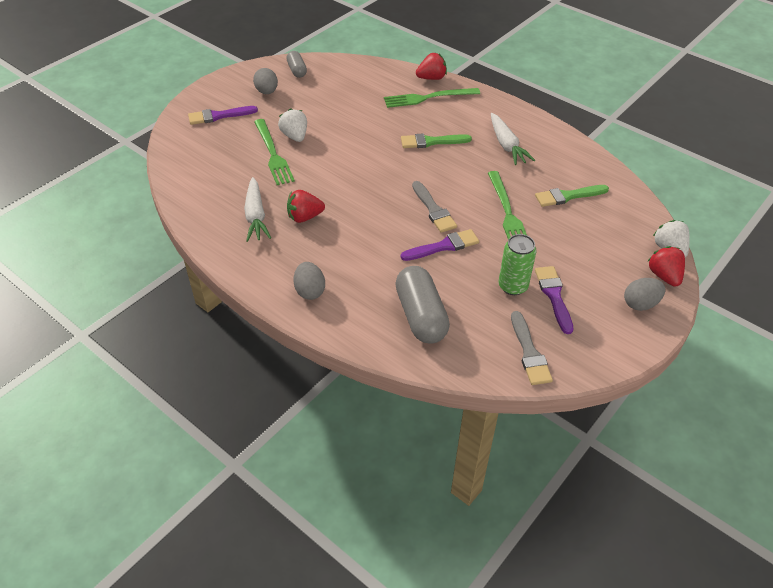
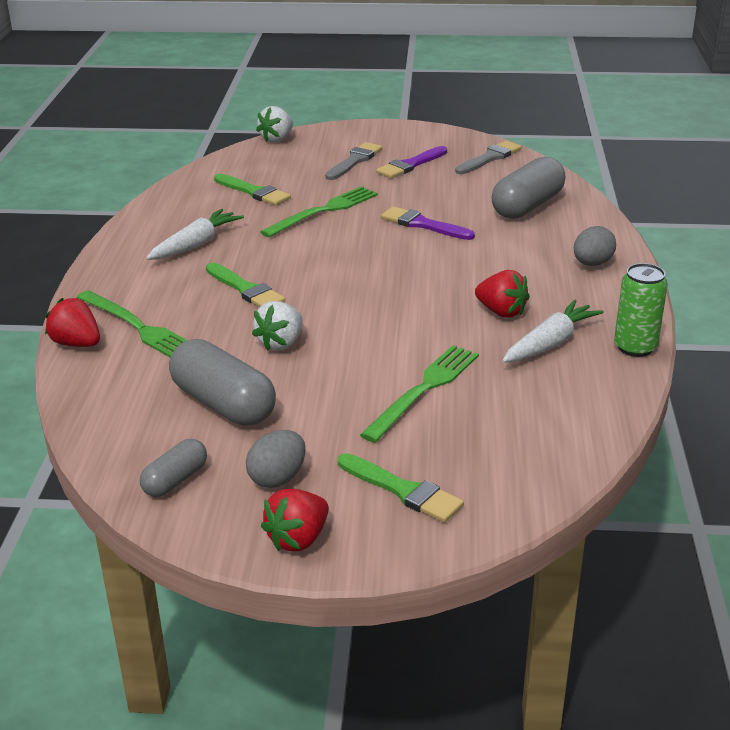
camera: 125 degrees left, 15 degrees down
purple brush [188,106,258,125] -> green brush [338,453,464,523]
white strawberry [278,108,307,142] -> white strawberry moved to [252,301,303,351]
grey brush [412,181,457,233] -> grey brush moved to [325,142,383,180]
green can [499,234,536,295] -> green can moved to [614,263,668,357]
grey egg [624,278,665,311] -> none
red strawberry [647,246,685,287] -> red strawberry moved to [261,489,329,551]
none -> grey capsule [169,339,276,425]

